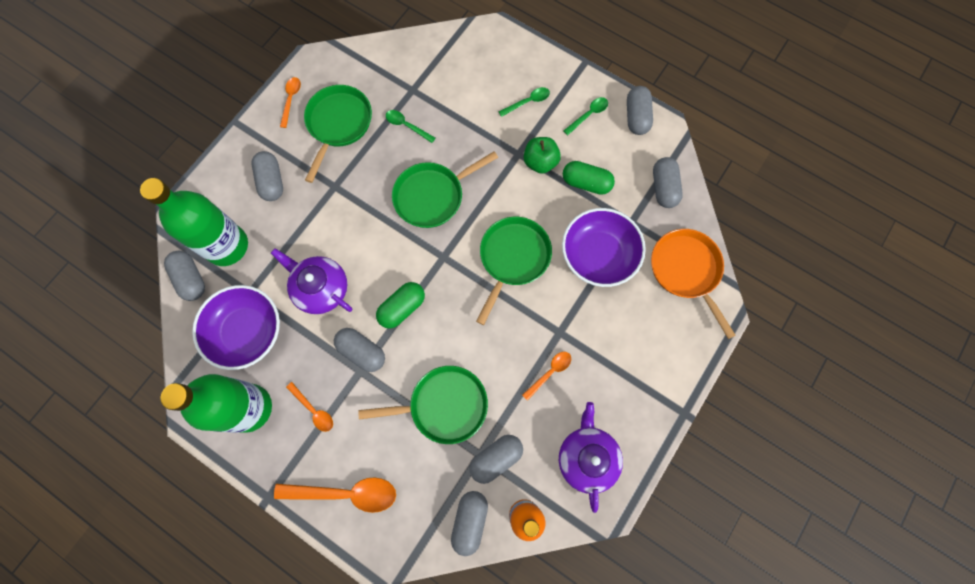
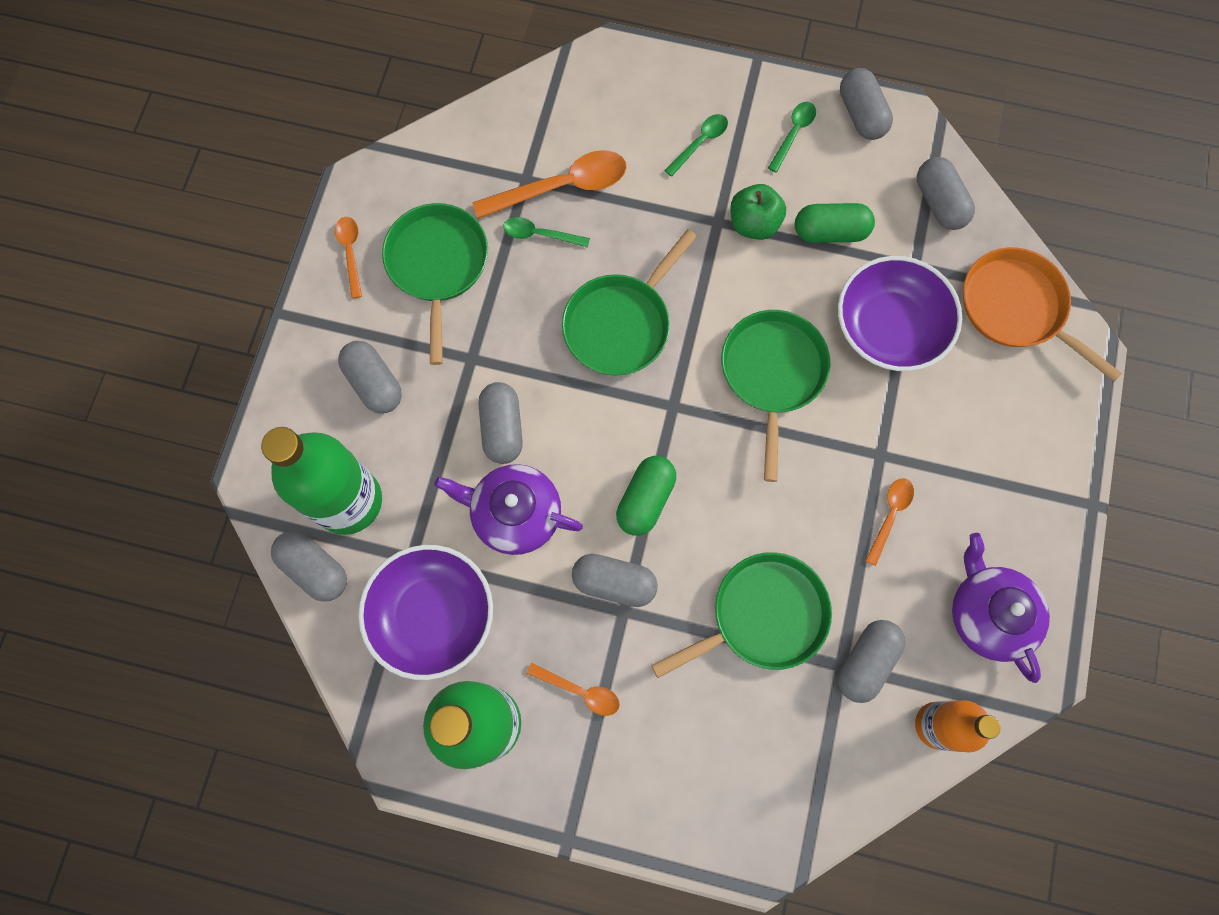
camera: 20 degrees left, 0 degrees up
orange spoon [274,477,396,513] -> orange spoon moved to [472,150,627,219]
grey capsule [451,491,488,556] -> grey capsule moved to [478,382,523,464]

